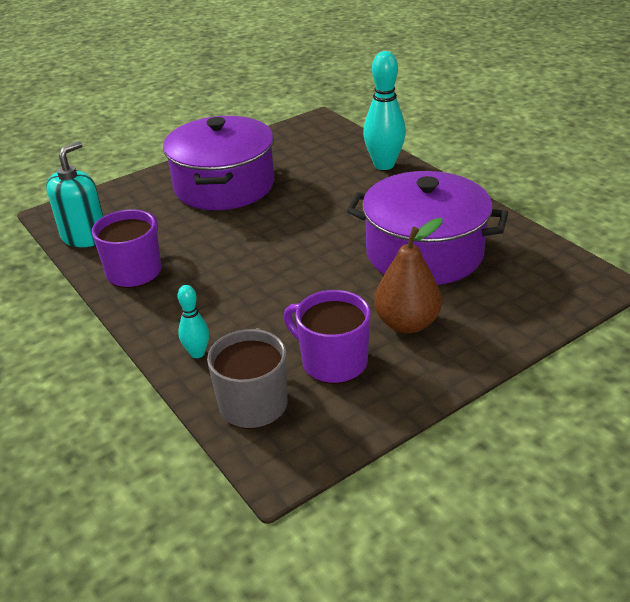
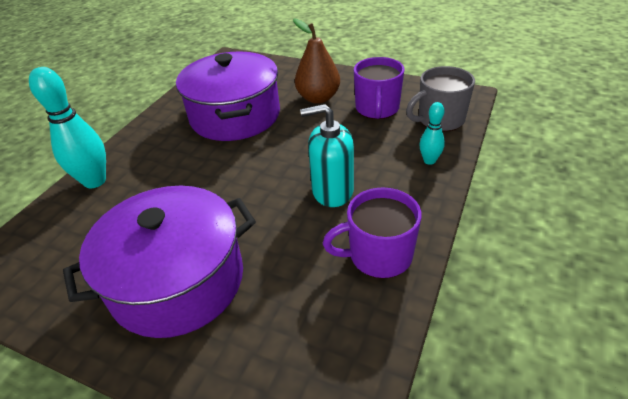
camera: 120 degrees left, 5 degrees up
turquoise soap dispenser [46,141,103,247] -> turquoise soap dispenser moved to [300,104,354,207]

